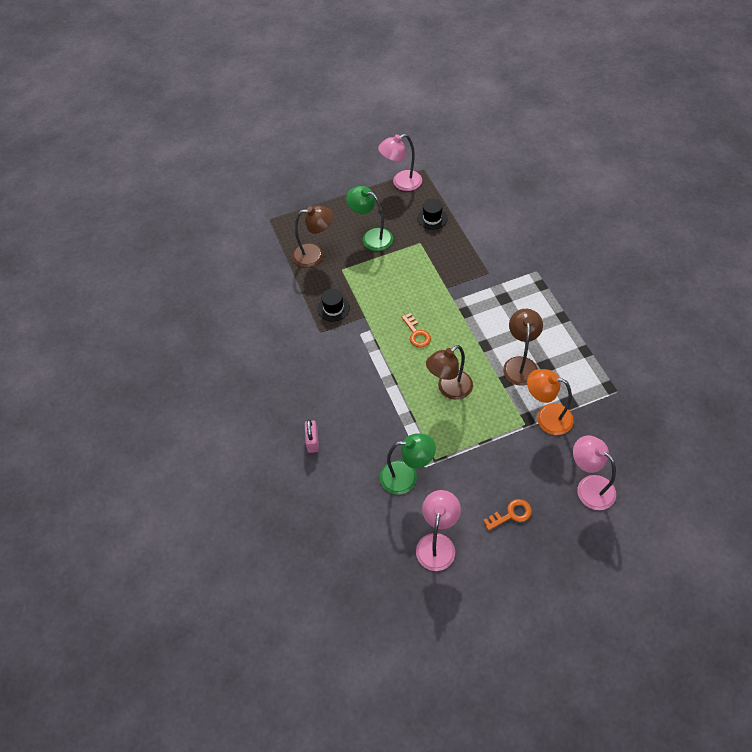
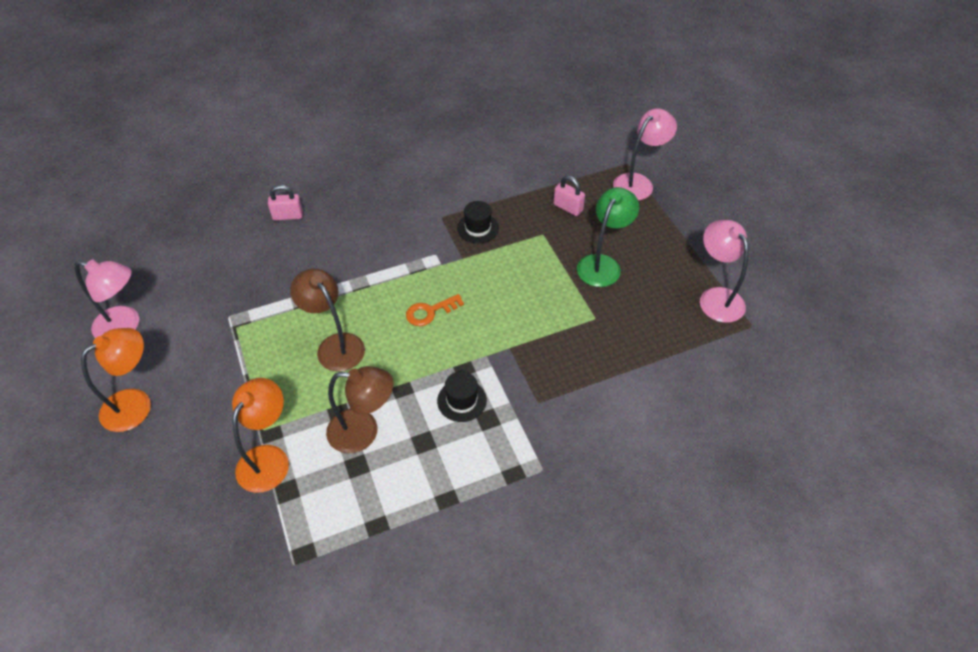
camera: 85 degrees right, 5 degrees down
brown lamp [293,205,333,267] -> pink padlock [553,176,585,216]
green lamp [380,433,436,494] -> none
black hat [417,199,448,230] -> black hat moved to [437,371,487,422]
orange key [483,499,532,531] -> orange lamp [81,328,151,432]
pink lamp [573,435,616,510] -> pink lamp moved to [613,108,677,200]

